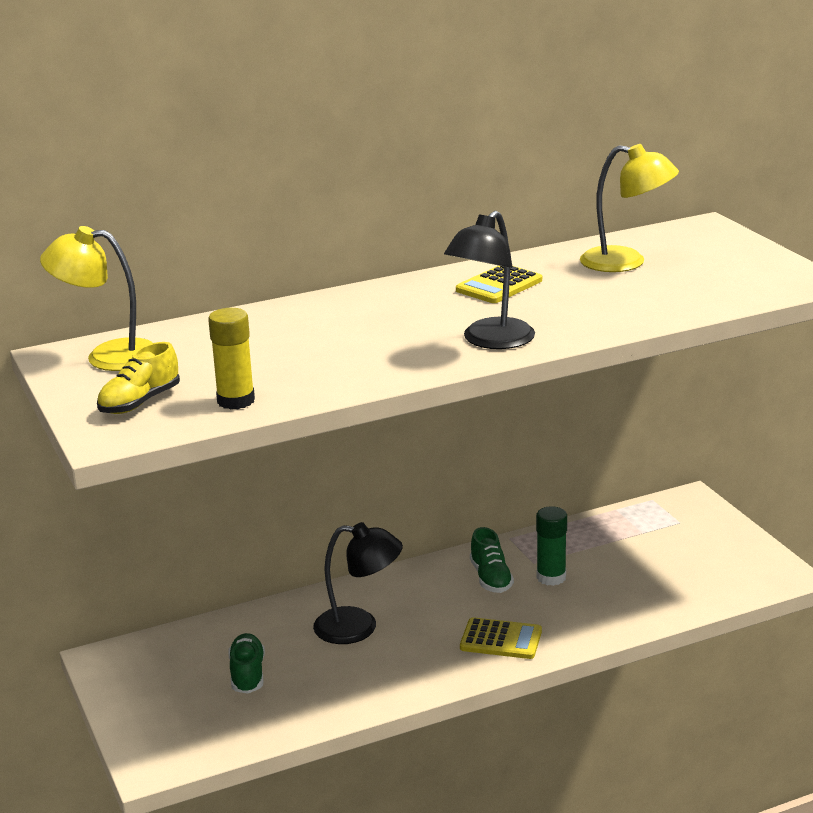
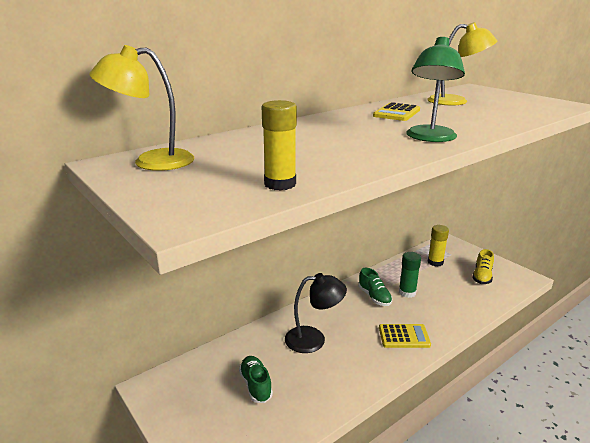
camera: 15 degrees left, 0 degrees up
yellow shoe [97,342,180,414] -> yellow shoe moved to [472,249,494,284]
black lamp [444,211,535,349] -> green lamp [406,37,465,142]
none -> yellow glue stick [428,225,449,267]

